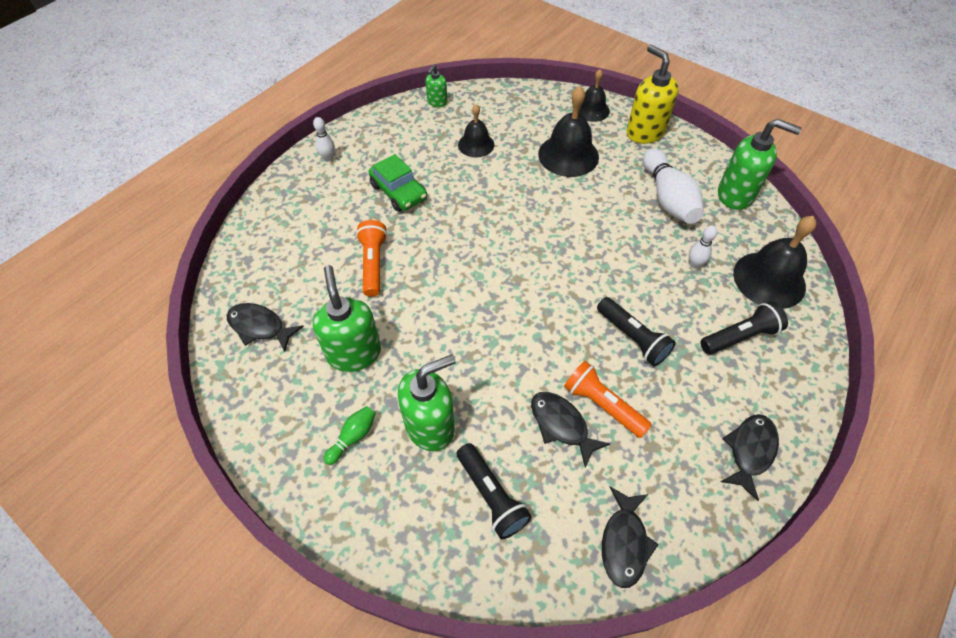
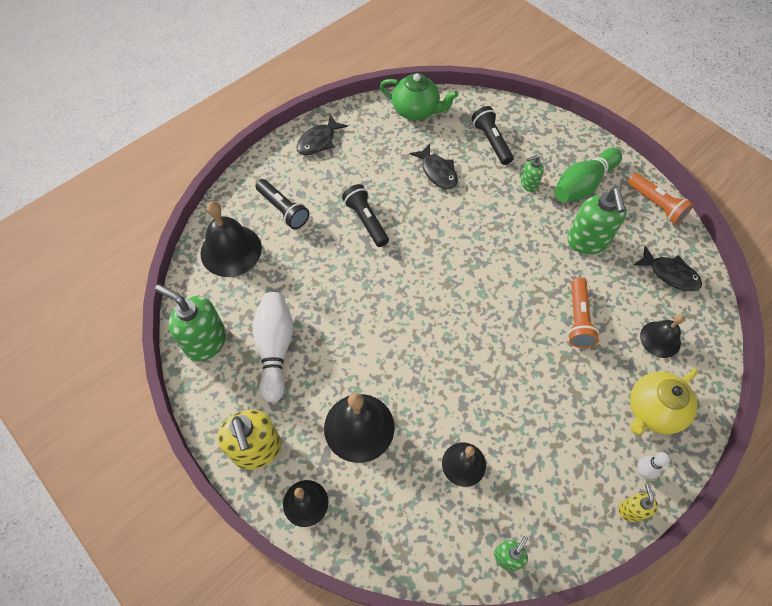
camera: 170 degrees left, 5 degrees up
green bowling pin [323,406,376,465] -> green bowling pin [554,148,622,202], size x2.03
green car [369,154,427,212] -> none
green soap dispenser [398,355,456,451] -> green soap dispenser [521,155,544,192], size x0.52
orange flashlight [564,361,652,438] -> orange flashlight moved to [628,173,693,225]
black fish [602,486,659,588] -> green teapot [380,73,458,120]
white bowling pin [689,225,717,268] -> none
black flashlight [700,301,788,355] -> black flashlight turned 120 degrees counterclockwise [256,179,309,229]
none -> yellow soap dispenser [618,484,658,522]
none -> yellow teapot [630,368,698,435]
none -> black bell [640,314,685,358]

